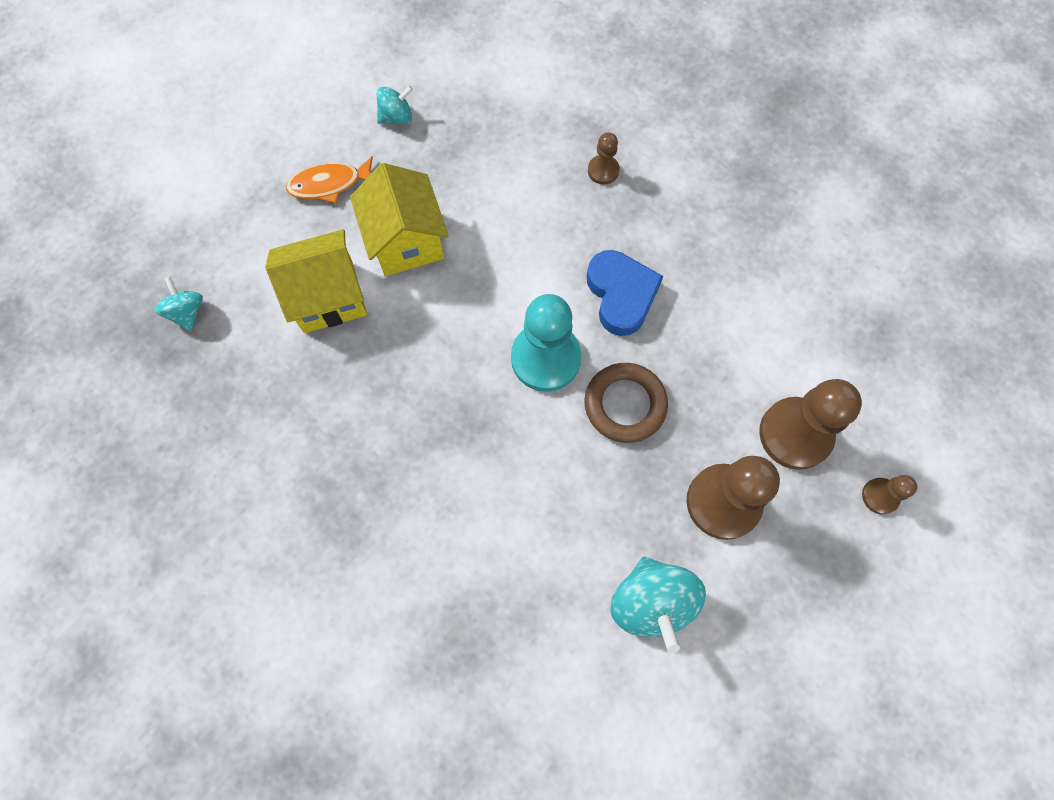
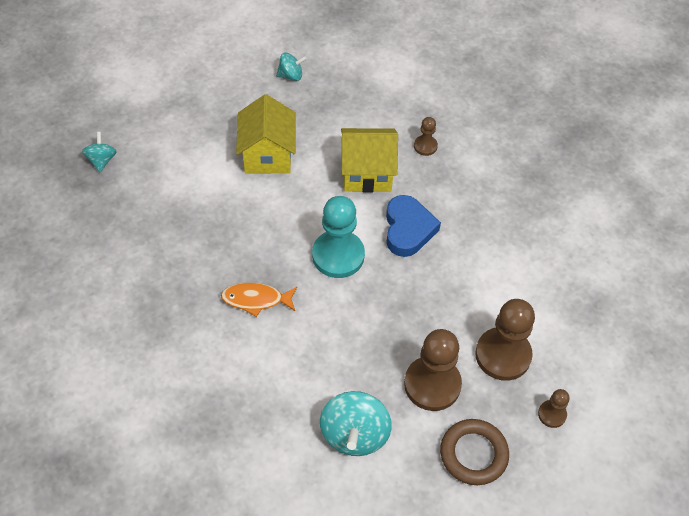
camera: 15 degrees right, 15 degrees down
yellow house [265,229,367,333] -> yellow house moved to [341,128,398,193]
orange fish [286,156,373,203] -> orange fish moved to [221,282,297,317]
brown ring [584,363,668,443] -> brown ring moved to [440,419,509,485]

